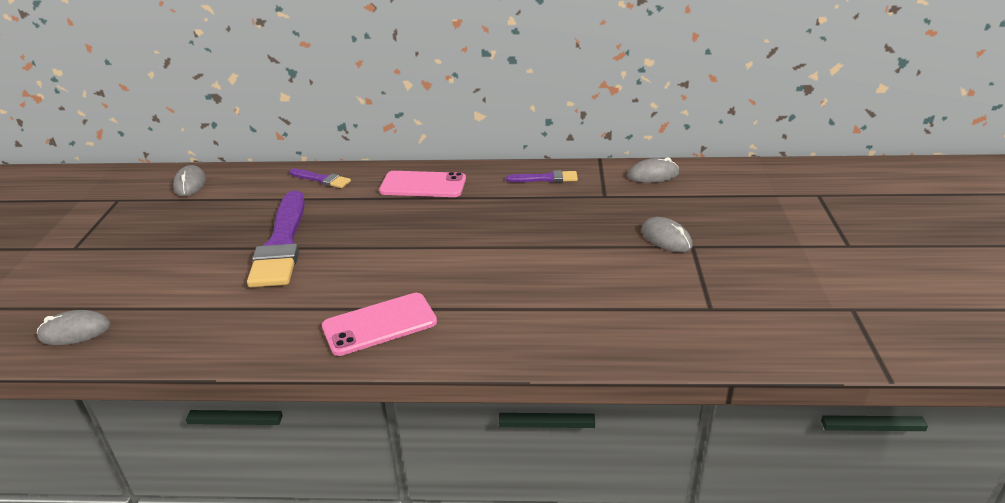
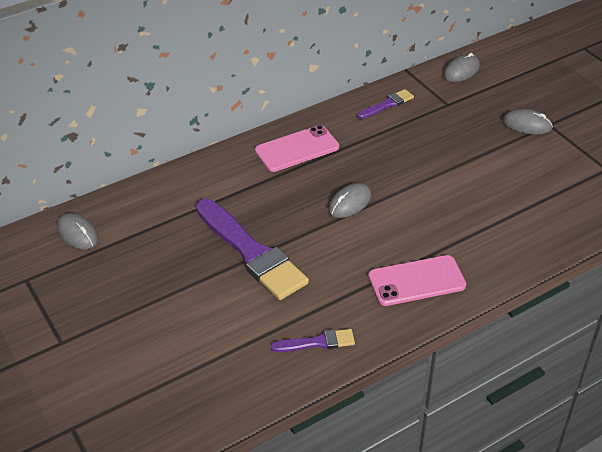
camera: 35 degrees left, 10 degrees up
grey mouse [37,310,111,345] -> grey mouse moved to [328,183,371,218]
purple brush [290,168,351,188] -> purple brush moved to [271,329,355,352]
pink phone [322,293,437,356] -> pink phone turned 45 degrees clockwise [368,255,466,306]

